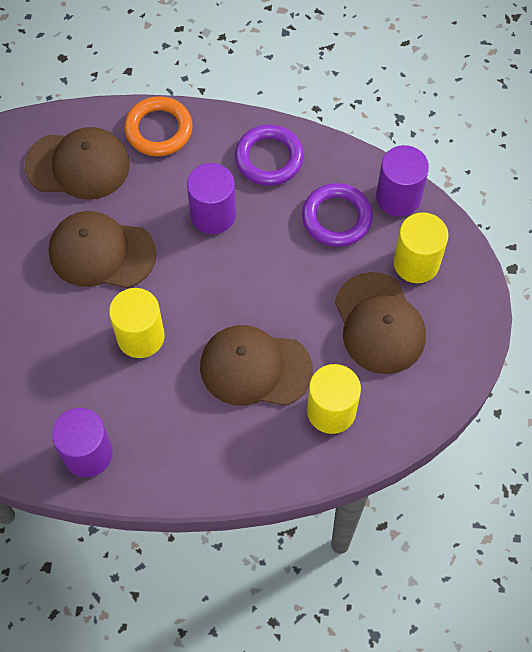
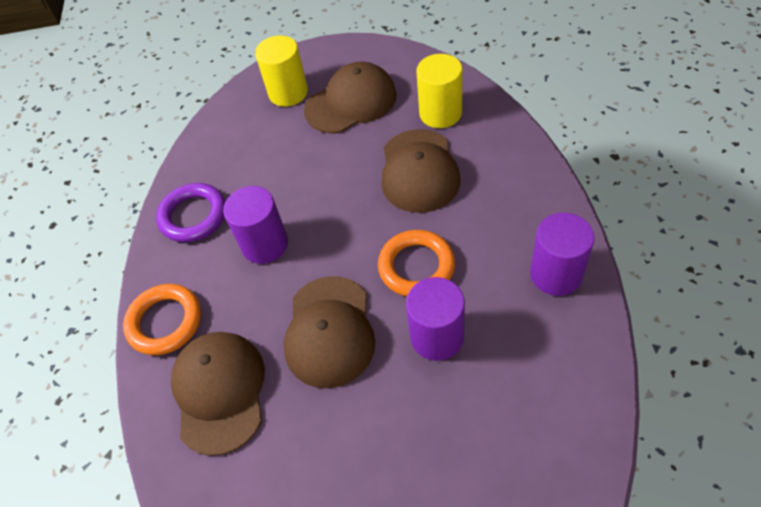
camera: 95 degrees left, 10 degrees down
yellow cylinder [109,288,164,358] -> orange ring [378,230,455,297]
purple ring [302,183,373,247] -> none
purple cylinder [376,145,429,217] -> purple cylinder moved to [406,277,465,361]

